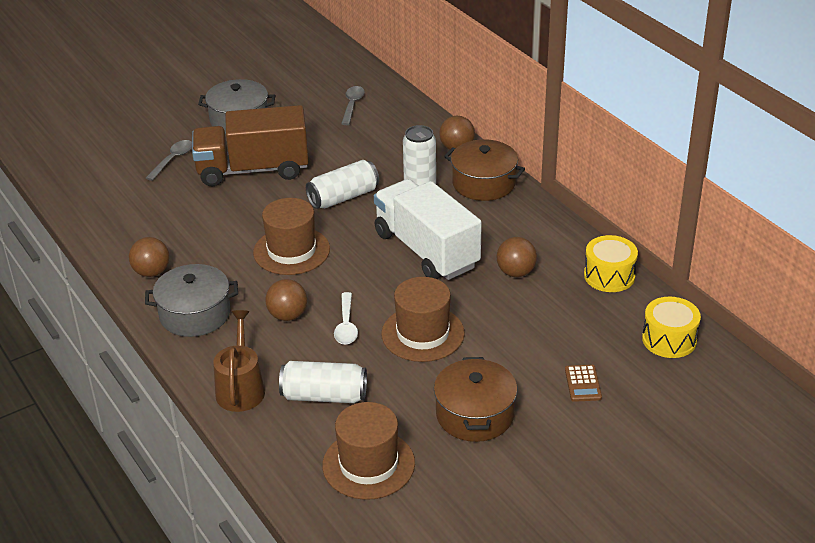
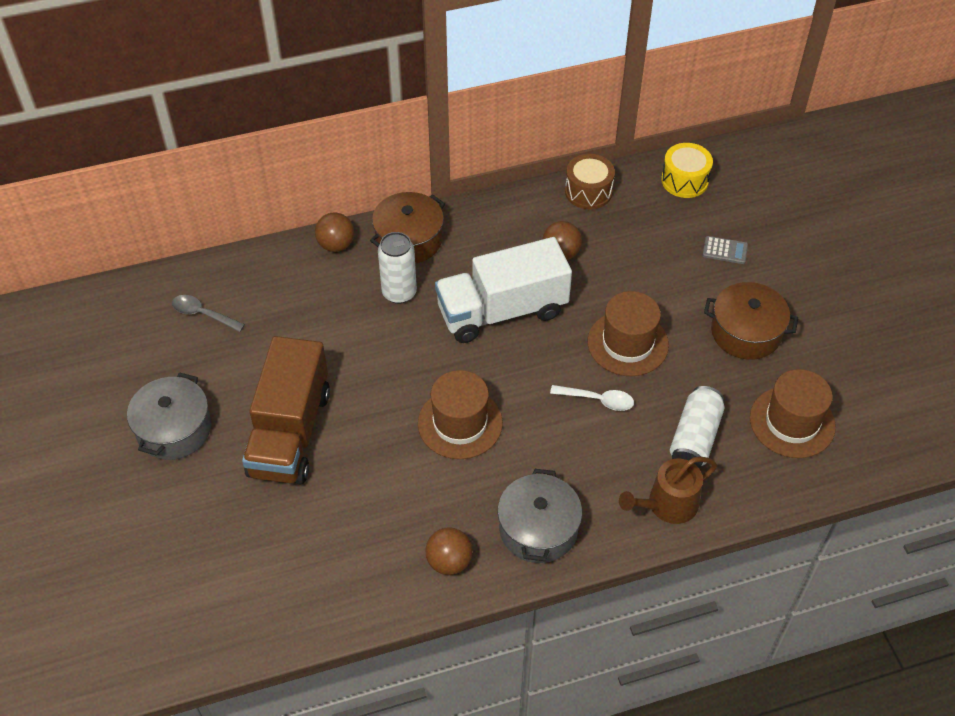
camera: 75 degrees left, 15 degrees up
grey spoon [146,140,192,181] -> none
brown watering can [213,310,265,412] -> brown watering can turned 45 degrees counterclockwise [619,456,717,524]
brown ball [265,279,307,321] -> none
white can [306,160,379,209] -> none
brown calculator [565,365,602,402] -> grey calculator [703,236,748,264]
yellow drum [584,235,638,292] -> brown drum [565,154,615,209]

